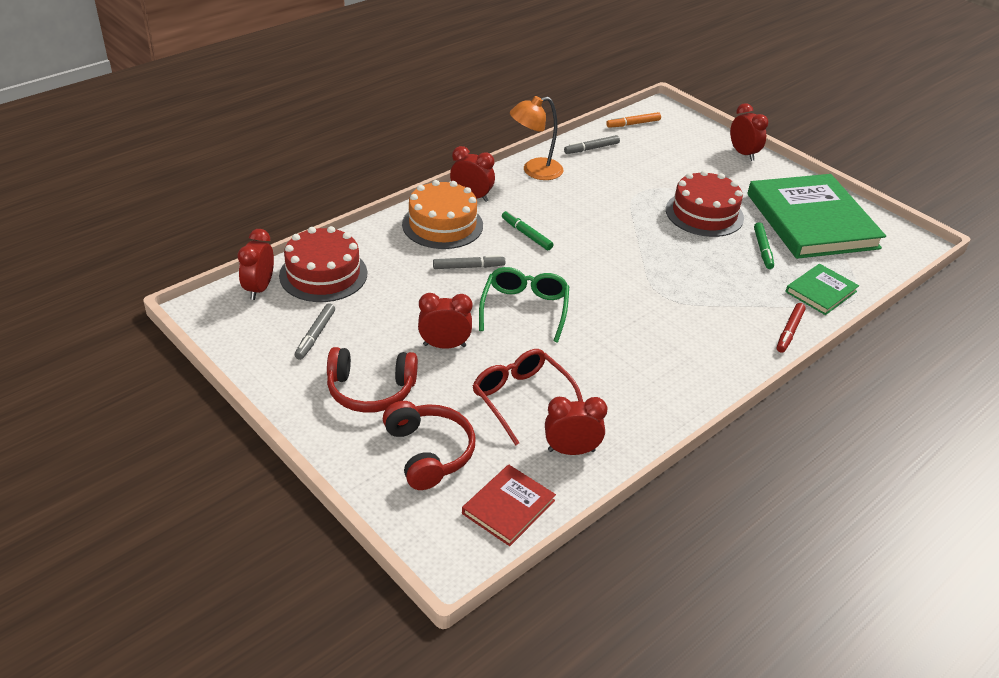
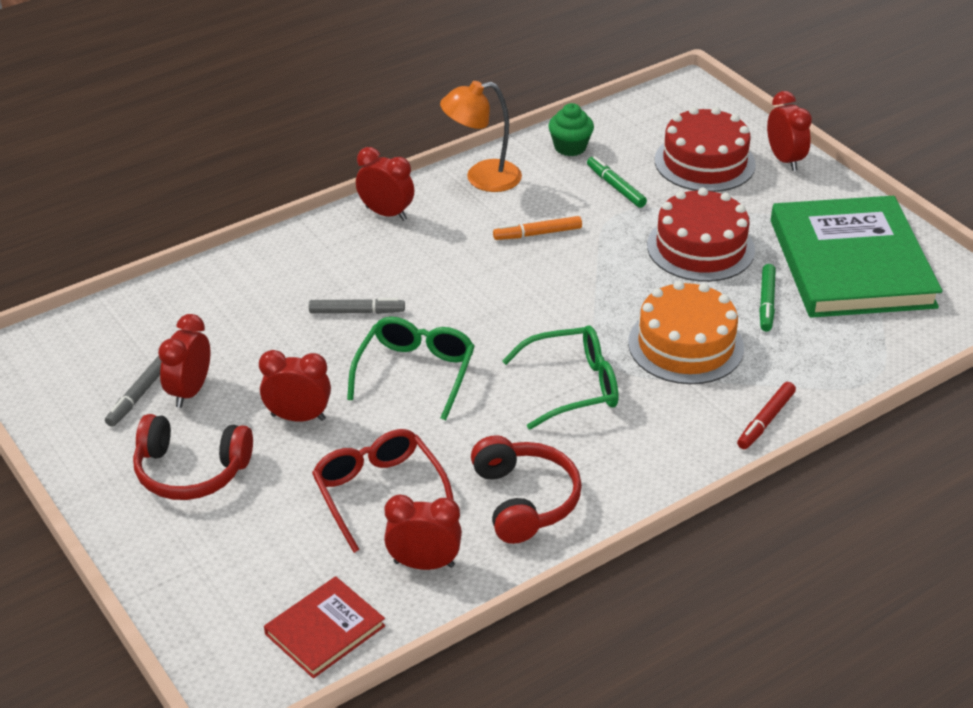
camera: 10 degrees right, 0 degrees up
red clock [237,229,274,300] -> red clock moved to [158,314,210,408]
red cake [279,226,367,302] -> red cake moved to [655,107,756,192]
red headphones [383,401,476,490] -> red headphones moved to [471,435,582,544]
orange cake [402,180,483,249] -> orange cake moved to [628,281,744,384]
green marker [502,211,553,250] -> green marker moved to [587,156,647,208]
grey marker [564,135,620,154] -> green cupcake [548,103,594,156]
orange marker [606,112,661,128] -> orange marker moved to [493,216,582,240]
green book [786,264,859,315] -> none
none -> green glasses [502,326,618,430]

